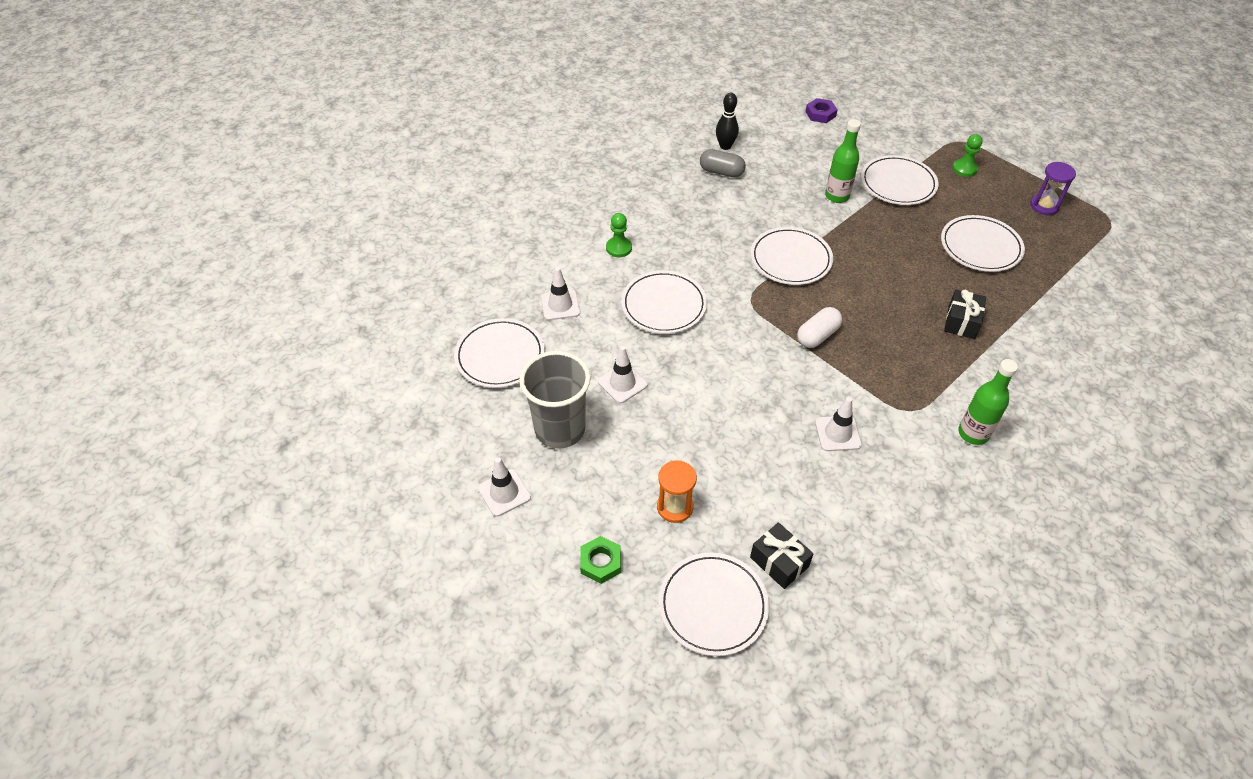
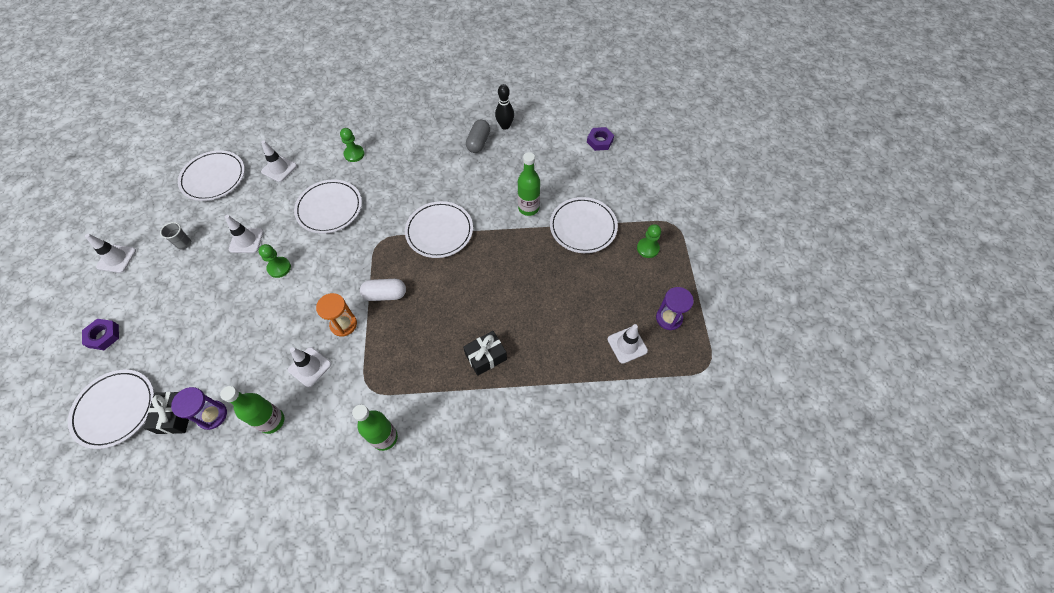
camera: 40 degrees right, 10 degrees up
grey cup [519,351,591,449] -> grey cup [160,222,191,250], size x0.40
green nut [580,536,621,584] -> purple nut [82,319,119,350]
orange hourglass [657,461,697,523] -> orange hourglass moved to [316,293,357,337]
grey capsule [700,149,746,177] -> grey capsule turned 45 degrees clockwise [466,120,490,153]
white plate [941,215,1025,272] -> none
none -> purple hourglass [171,387,227,430]
none -> green bottle [220,386,284,434]
none -> green pawn [258,244,291,278]
none -> white traffic cone [607,324,648,364]

